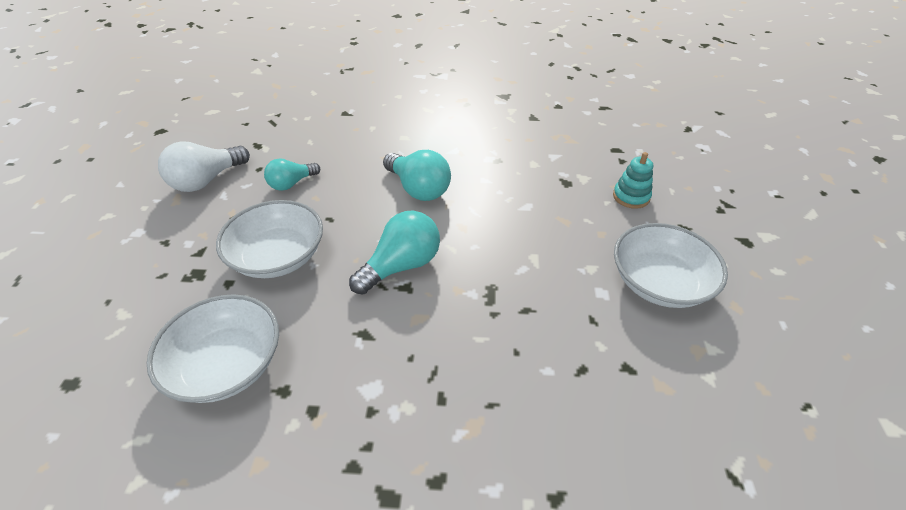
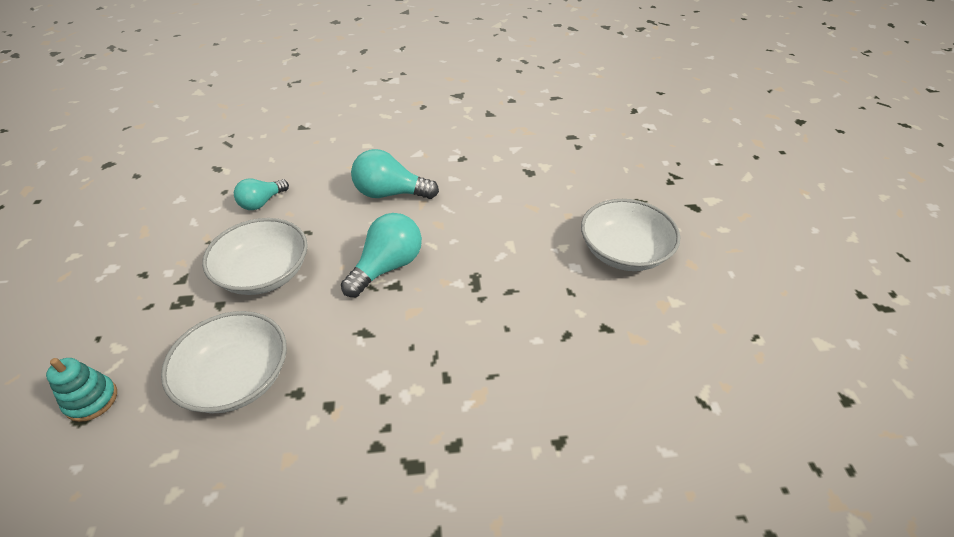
camera: 10 degrees left, 0 degrees up
white light bulb [158,141,250,192] -> none
turquoise light bulb [383,150,451,201] -> turquoise light bulb turned 150 degrees clockwise [351,149,439,199]
turquoise stacking toy [613,152,653,209] -> turquoise stacking toy moved to [46,358,117,422]

